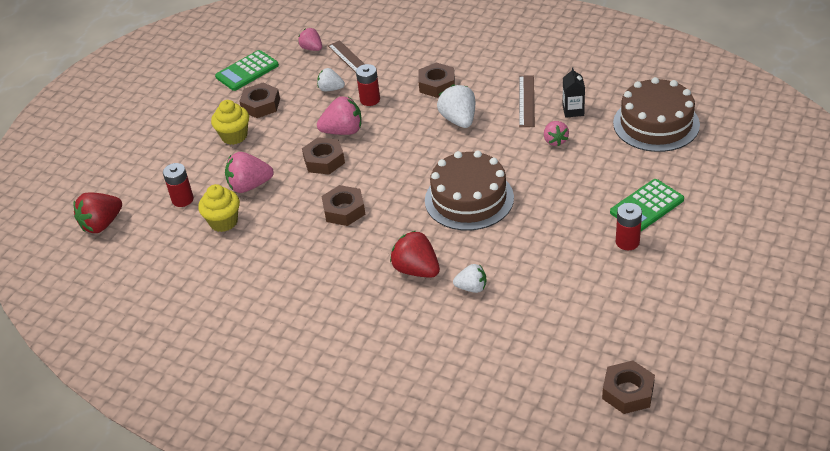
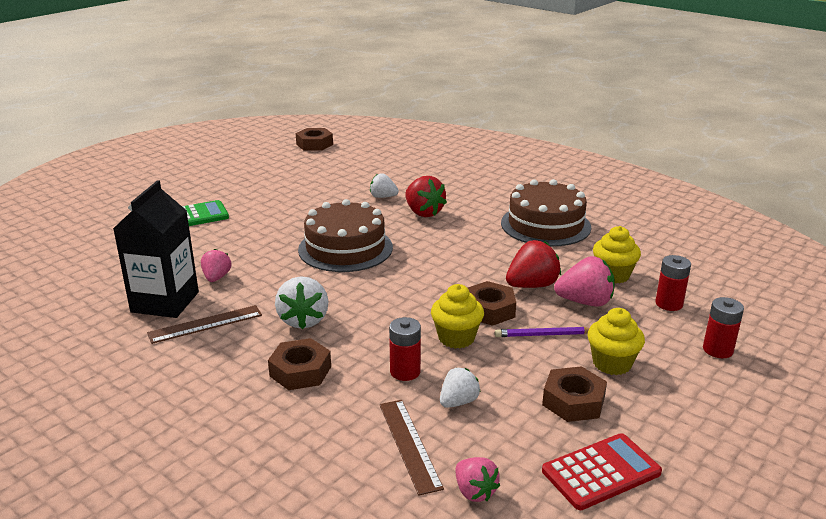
camera: 170 degrees left, 15 degrees down
red strawberry [73,192,122,233] -> red strawberry moved to [506,240,561,288]
green calculator [215,50,279,91] -> red calculator [542,433,662,510]
white strawberry [317,68,345,91] -> white strawberry turned 75 degrees counterclockwise [440,368,481,408]
pink strawberry [317,96,362,135] -> yellow cupcake [431,284,484,349]
brown nut [321,185,366,226] -> none
brown ruler [519,75,535,127] -> brown ruler turned 45 degrees clockwise [147,305,262,344]
black carton [563,67,585,118] -> black carton [113,180,199,318], size x2.04
brown cake [613,77,700,152] -> brown cake moved to [501,179,591,246]
red battery [616,203,642,250] -> red battery moved to [703,297,744,358]
none -> purple pencil [495,327,589,337]

